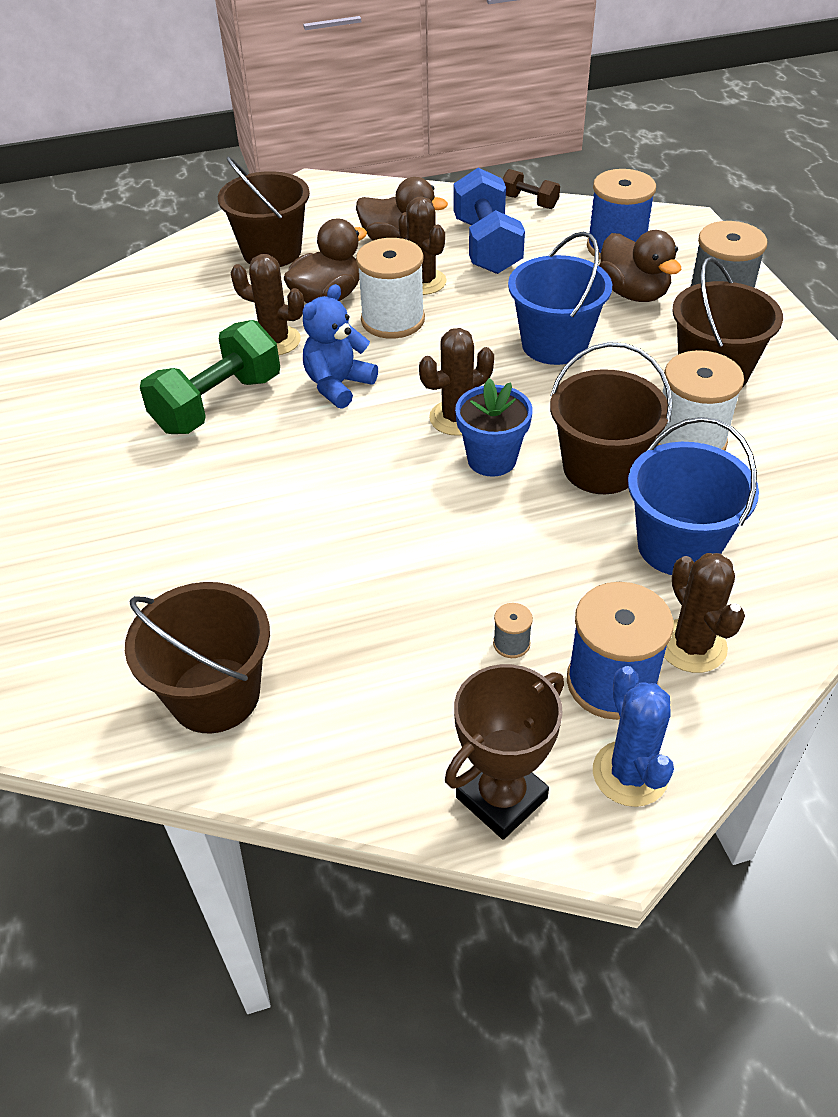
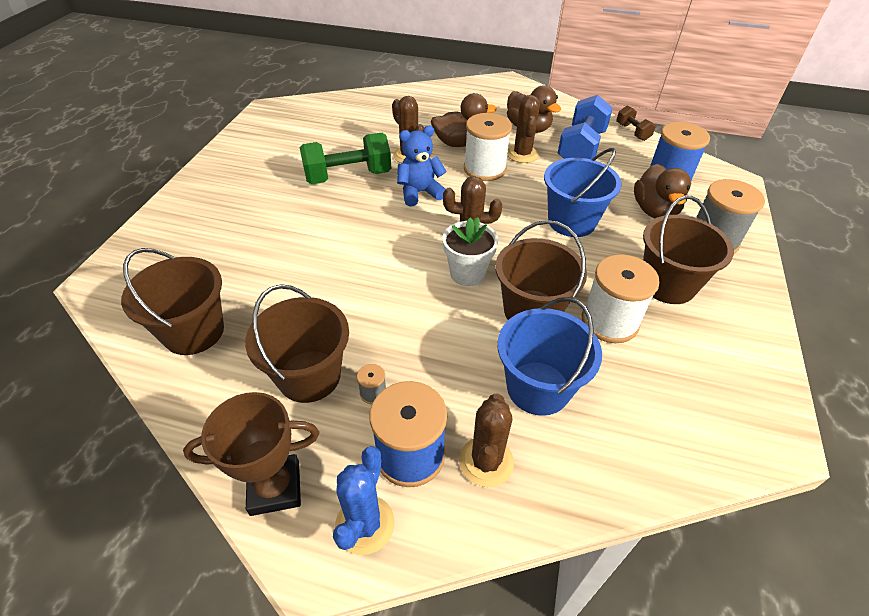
camera: 30 degrees right, 0 degrees up
brown bucket [218,156,310,267] -> brown bucket moved to [245,284,349,403]
blue flower pot [455,378,533,477] -> white flower pot [443,217,498,286]

